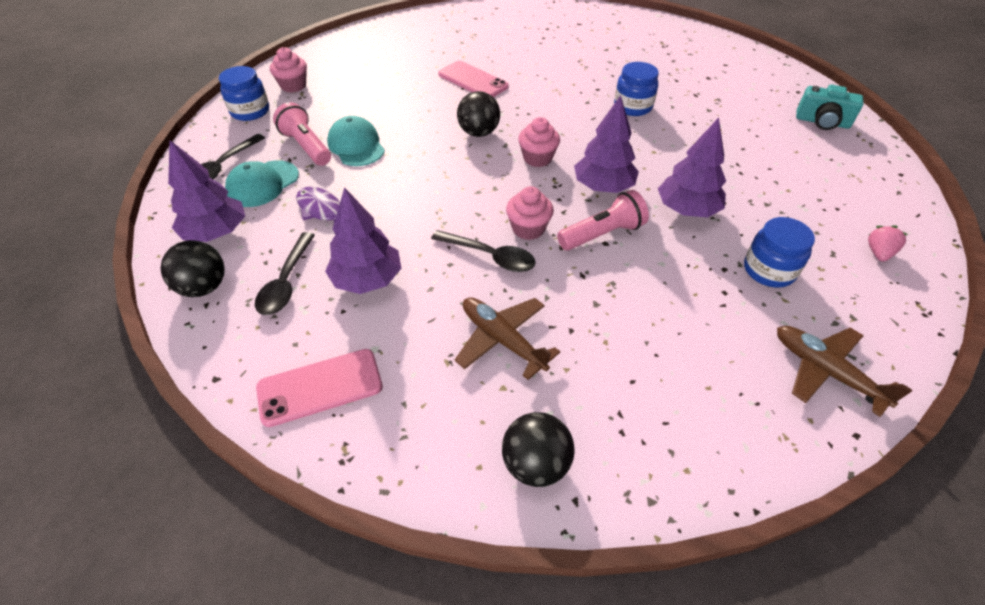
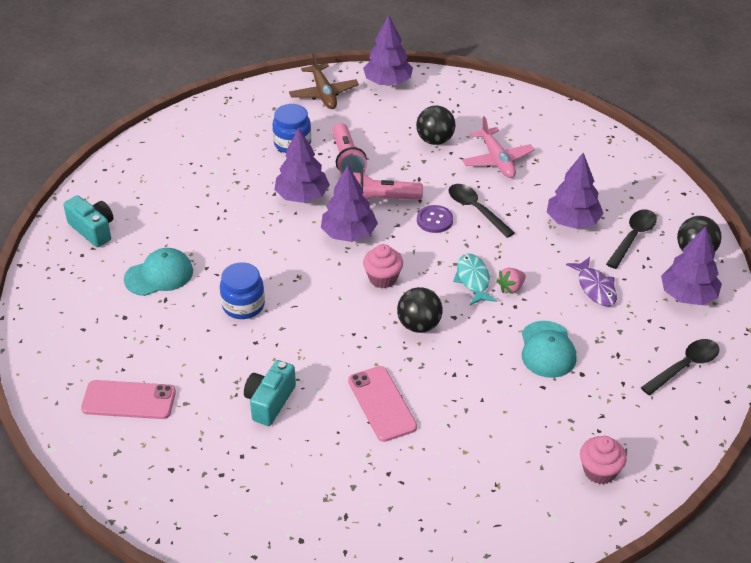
camera: 155 degrees left, 5 degrees down
blue jar [219,66,269,121] -> none
turquoise cap [225,160,299,207] -> turquoise cap moved to [124,248,193,296]
pink phone [256,349,383,427] -> pink phone moved to [81,380,176,419]
pink flashlight [273,102,331,166] -> pink flashlight moved to [332,123,367,174]
brown plane [455,297,560,380] -> pink plane [462,116,534,178]
black ball [502,412,575,487] -> black ball moved to [416,106,455,145]
pink cupcake [506,186,554,240] -> purple button [417,205,453,233]
pink strawberry [868,225,908,261] -> pink strawberry moved to [496,268,526,294]
none -> turquoise camera [244,360,296,426]
none -> purple tree [363,15,413,86]
none -> turquoise fish [453,254,497,305]

